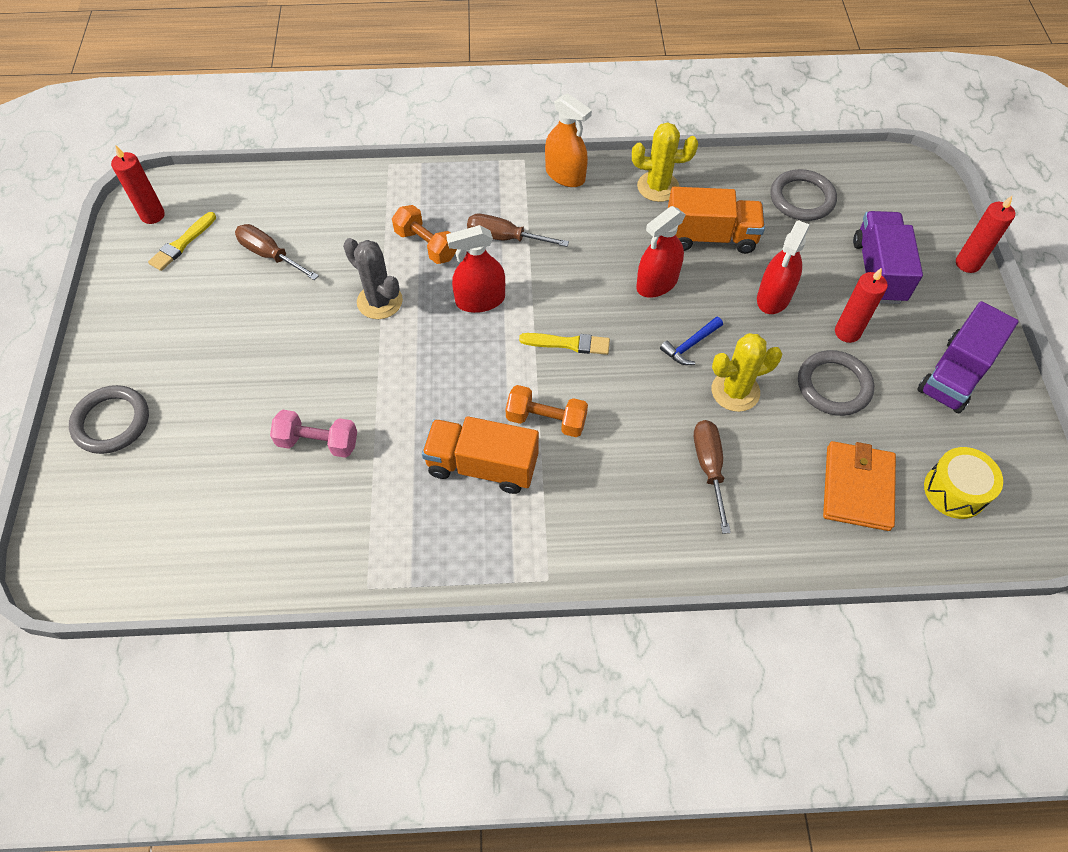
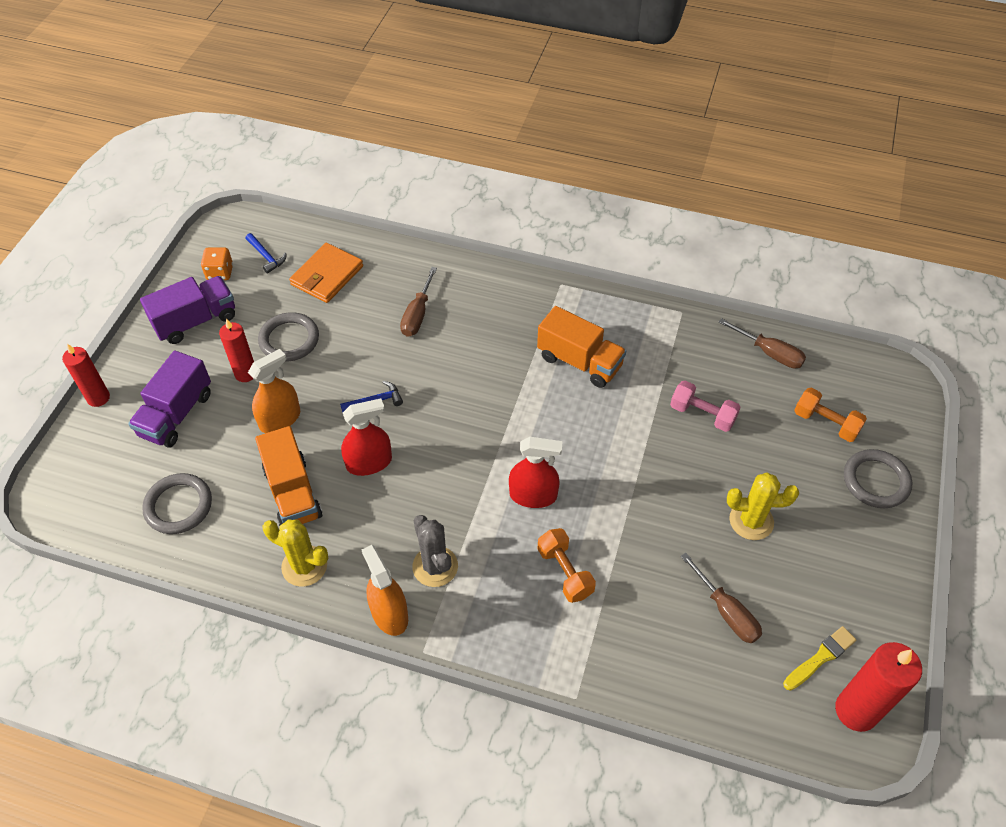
camera: 160 degrees left, 5 degrees down
red candle [111,145,165,224] -> red candle [835,642,922,732], size x1.54
grey cactus [343,238,403,319] -> grey cactus moved to [412,515,458,587]
brown screwdriver [467,214,569,247] -> brown screwdriver moved to [719,318,806,368]
orange dumbbell [505,385,588,437] -> orange dumbbell moved to [794,388,867,442]
yellow brush [519,333,610,355] -> none
orange truck [668,187,765,254] -> orange truck turned 135 degrees counterclockwise [255,426,322,526]
yellow cactus [712,333,782,412] -> yellow cactus moved to [727,472,799,540]
red spray bottle [757,220,810,314] -> orange spray bottle [248,349,300,433]
yellow drum [924,447,1003,519] -> blue hammer [246,233,287,274]
none -> orange dice [201,248,233,280]

